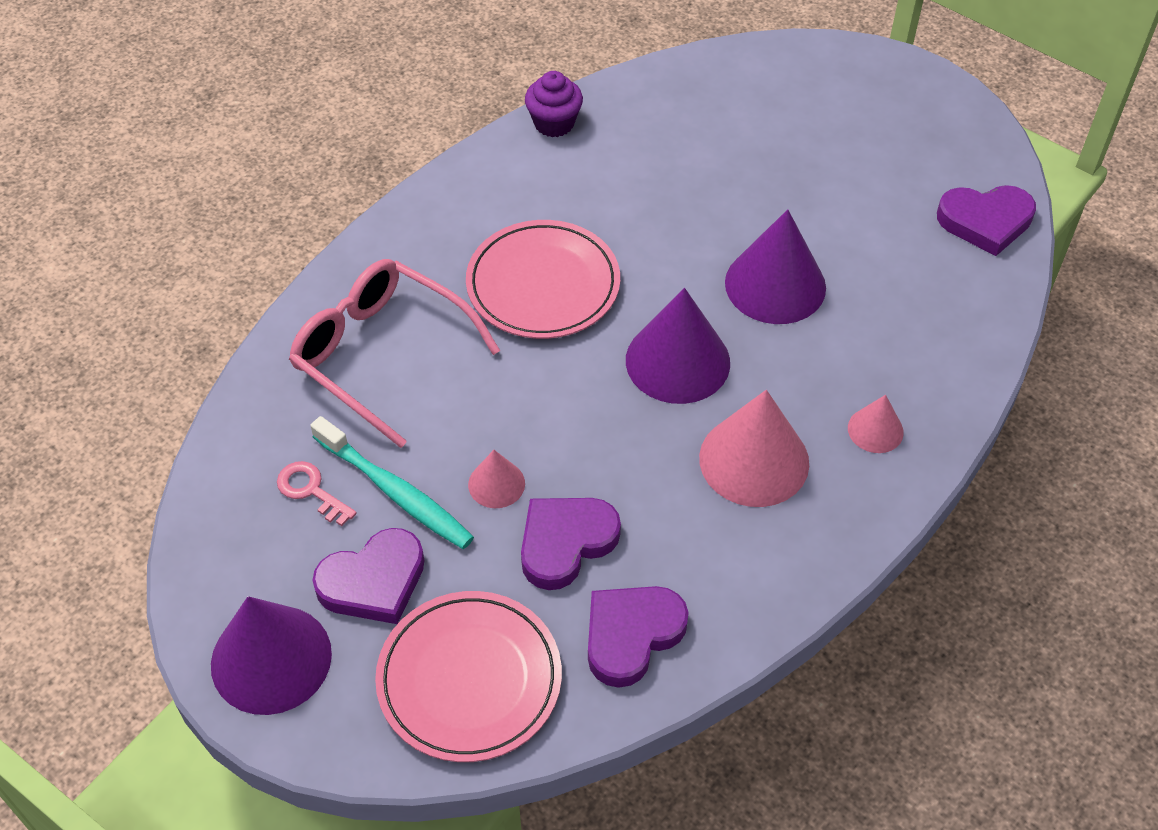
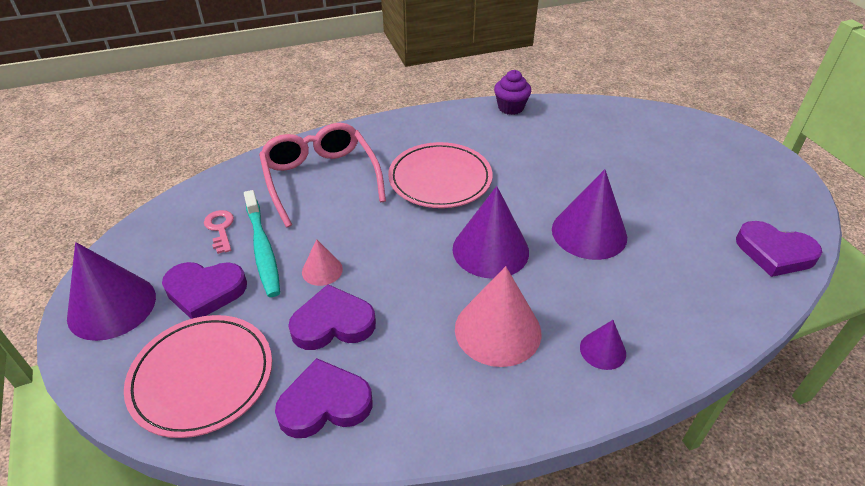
camera: 30 degrees right, 10 degrees down
pink cone [848,395,904,453] -> purple cone [580,320,626,370]

